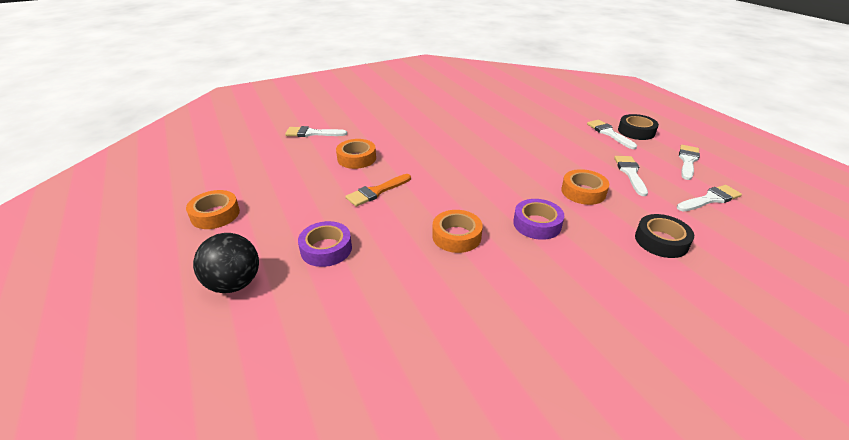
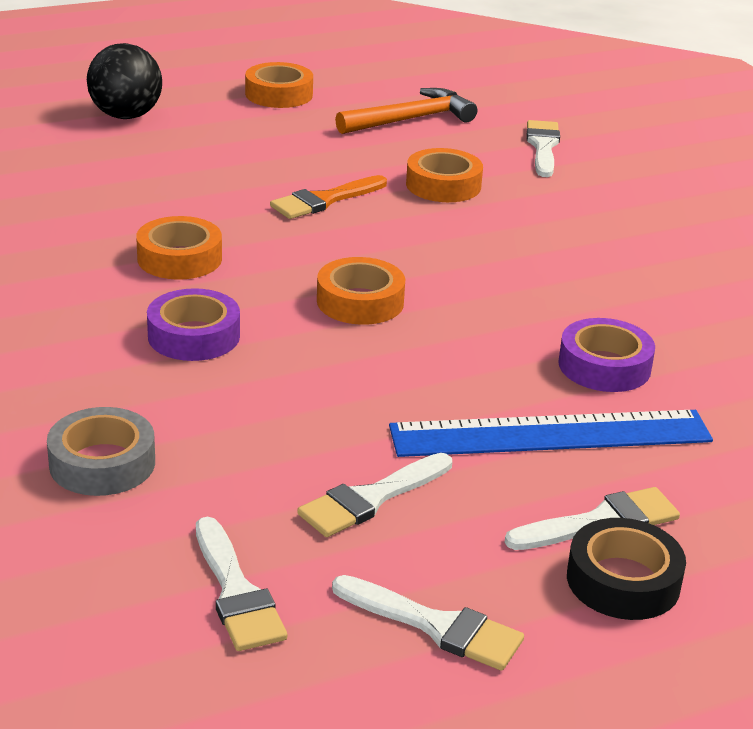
camera: 90 degrees right, 5 degrees down
purple tape [298,221,352,267] -> purple tape moved to [558,318,655,392]
orange brush [345,174,411,207] -> orange brush turned 90 degrees counterclockwise [270,175,387,219]
orange tape [561,169,609,205] -> orange tape moved to [317,257,405,325]
white brush [614,156,648,196] -> white brush turned 135 degrees clockwise [297,453,452,537]
black tape [635,214,694,258] -> grey tape [47,407,155,496]
none -> orange hammer [335,88,477,134]
none -> blue ruler [389,410,713,457]

